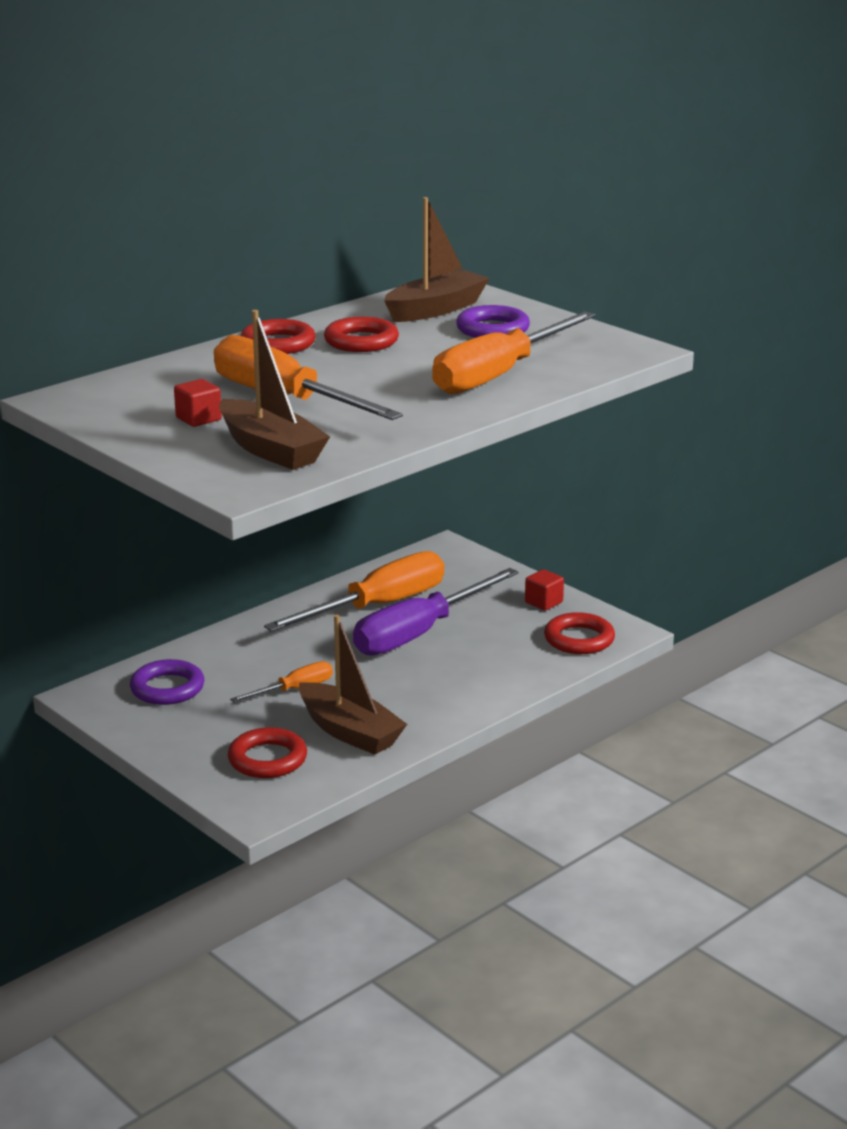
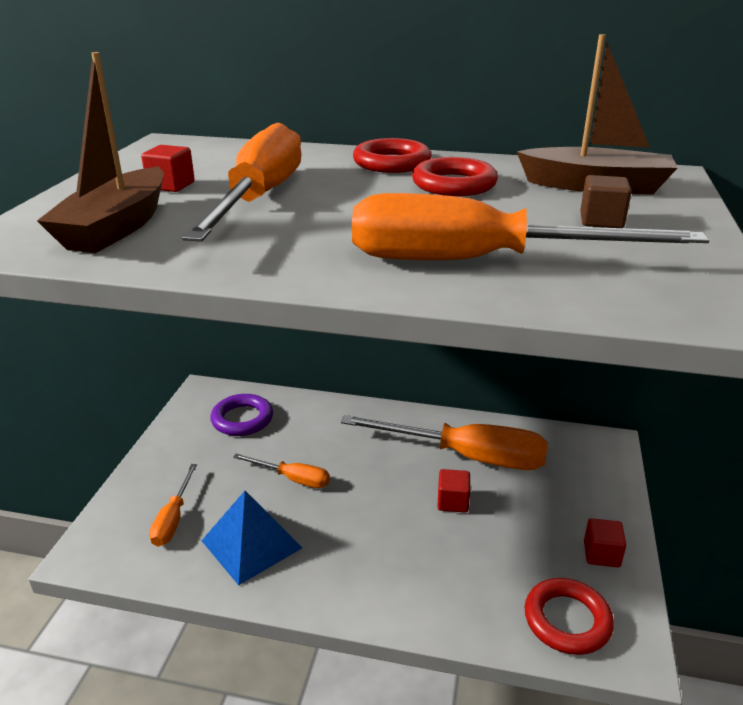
camera: 55 degrees right, 5 degrees up
red ring [228,727,307,778] -> orange screwdriver [149,464,197,547]
brown boat [299,615,407,755] -> blue pyramid [202,491,302,585]
purple screwdriver [353,568,519,655] -> red cube [438,469,470,513]
purple ring [456,305,530,338] -> brown cube [580,175,632,228]

